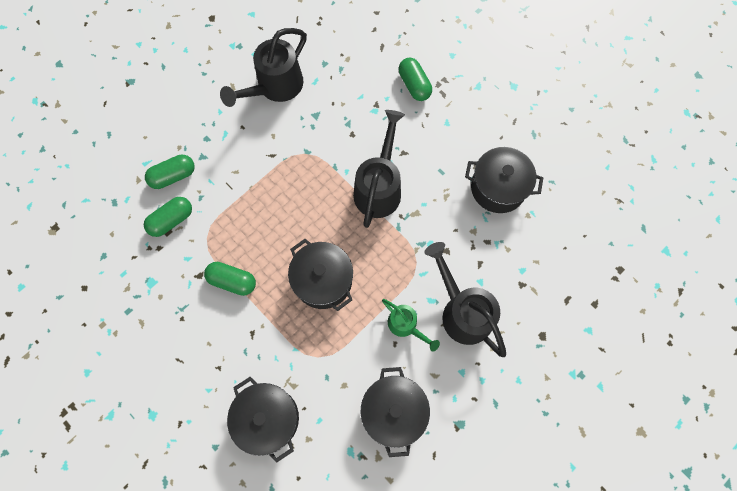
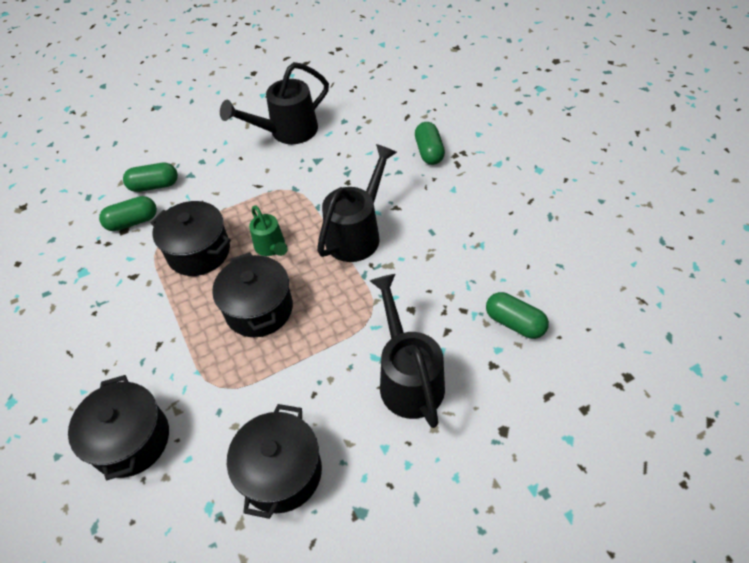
camera: 20 degrees right, 20 degrees down
green capsule [204,262,256,296] -> green capsule moved to [486,292,549,339]
green watering can [382,299,440,351] -> green watering can moved to [249,205,288,256]
black pot [465,147,543,213] -> black pot moved to [150,201,231,276]

